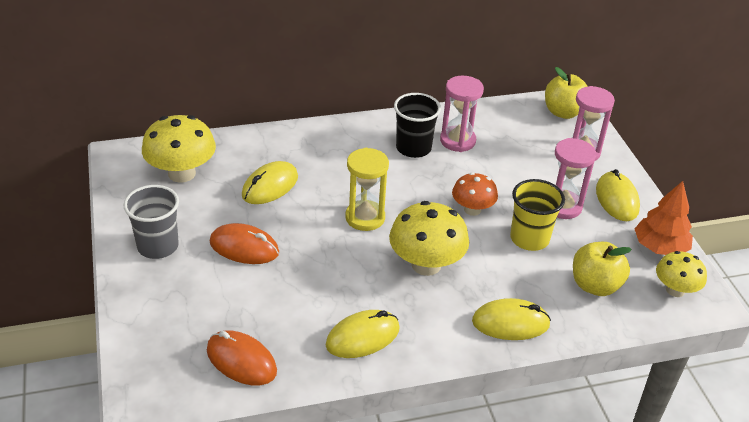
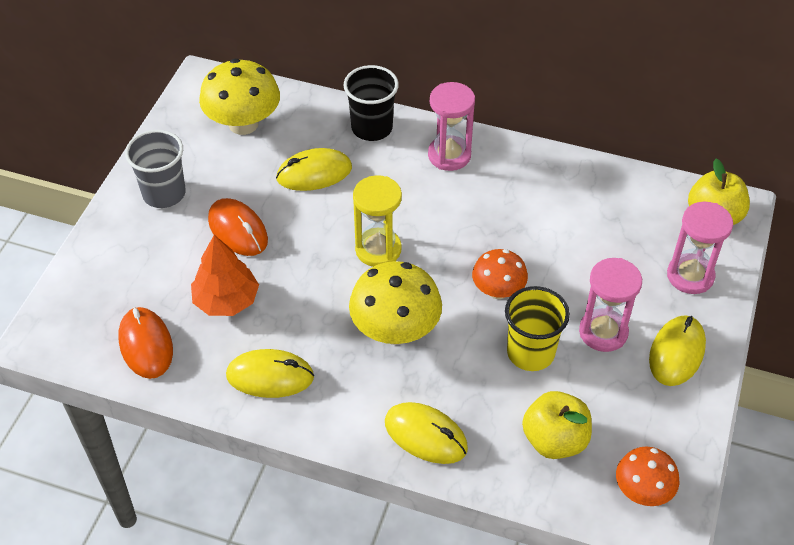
camera: 35 degrees right, 10 degrees up
black cup [394,93,441,158] -> black cup moved to [344,65,399,141]
pink hourglass [440,76,484,152] -> pink hourglass moved to [428,82,475,171]
orange tree [635,181,693,255] -> orange tree moved to [191,235,259,316]
yellow mushroom [656,251,707,297] -> orange mushroom [616,446,680,506]

